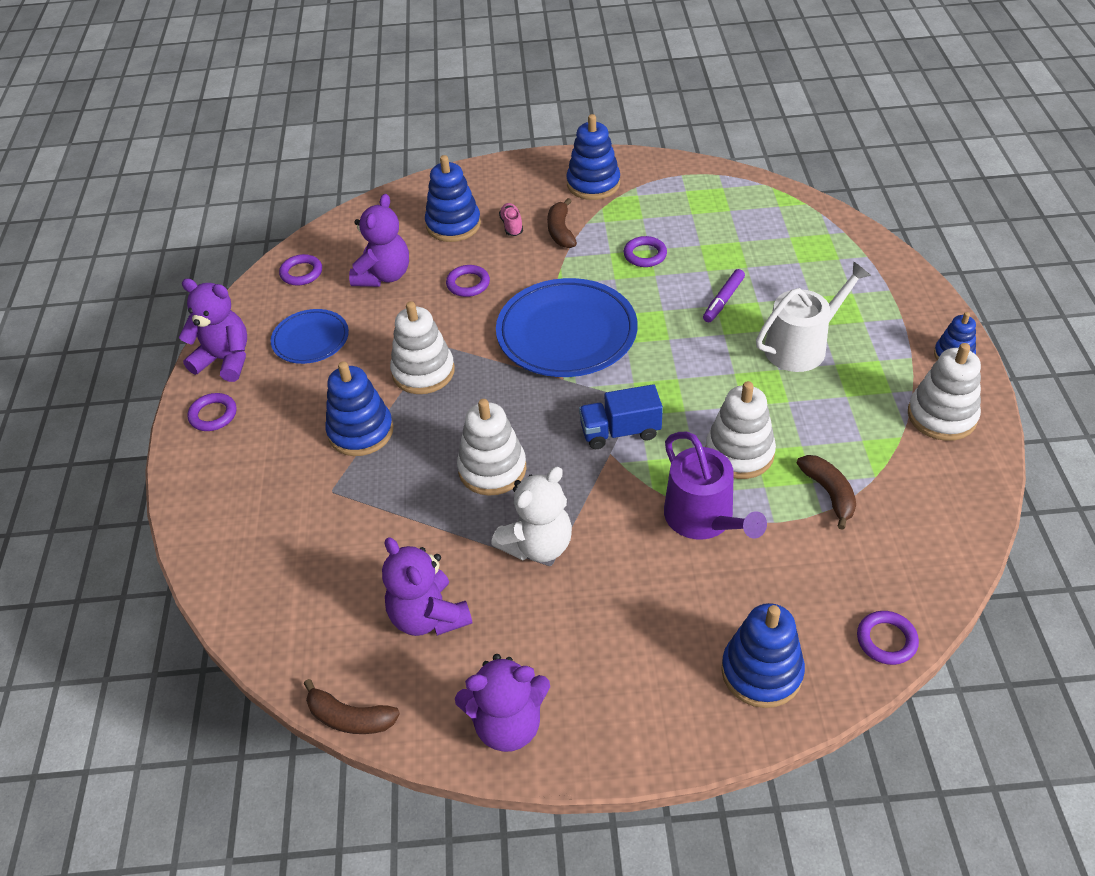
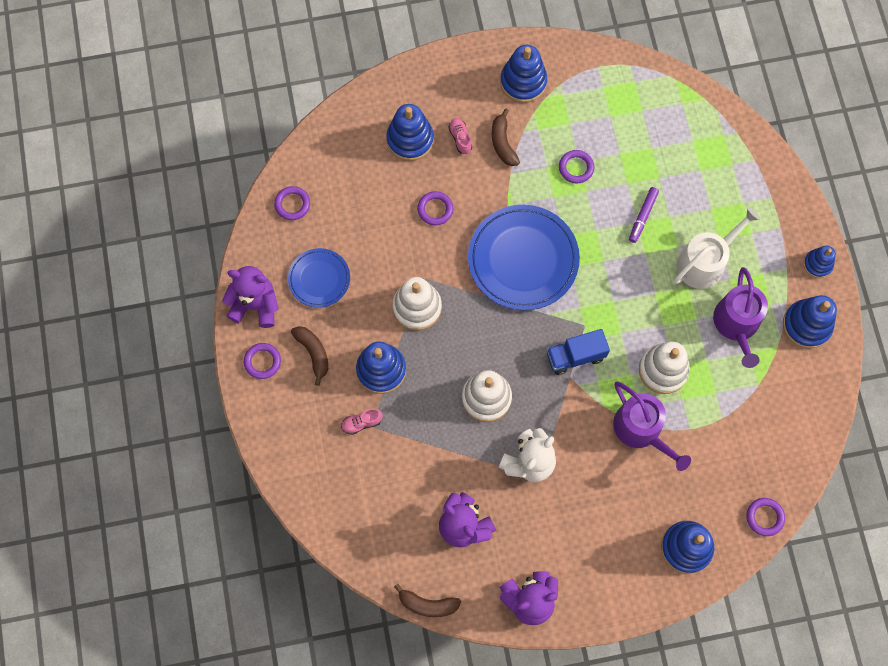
camera: 10 degrees left, 25 degrees up
purple teddy bear [349,194,409,287] -> none
brown banana [797,455,856,530] -> brown banana moved to [291,326,328,386]
white stacking toy [908,343,981,441] -> blue stacking toy [783,295,837,349]
none -> pink shoe [341,409,383,435]
none -> purple watering can [713,267,768,368]

